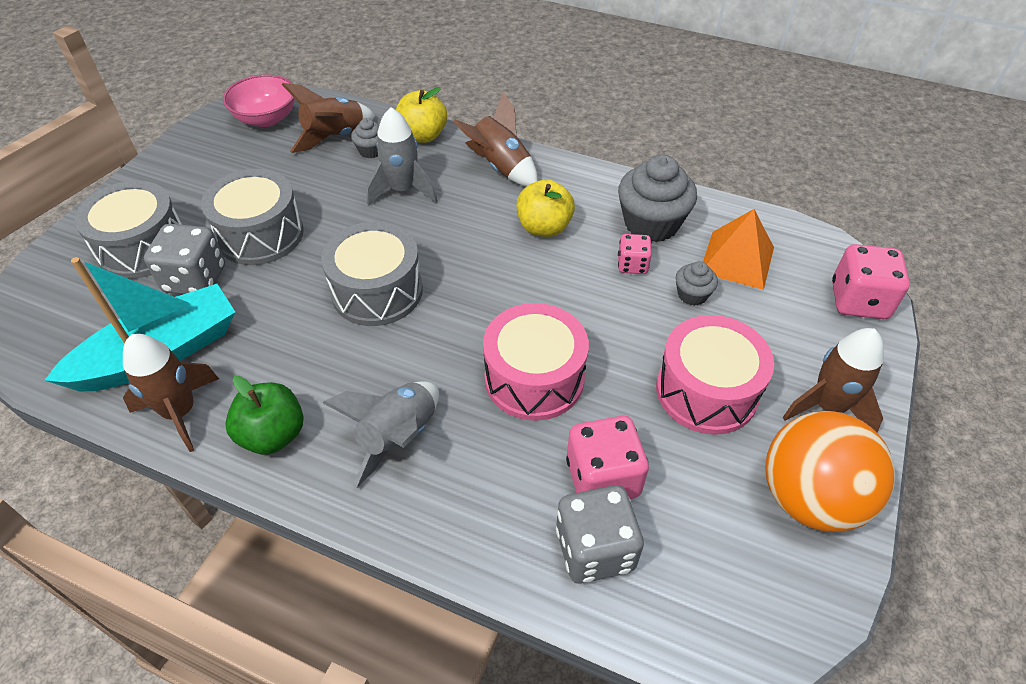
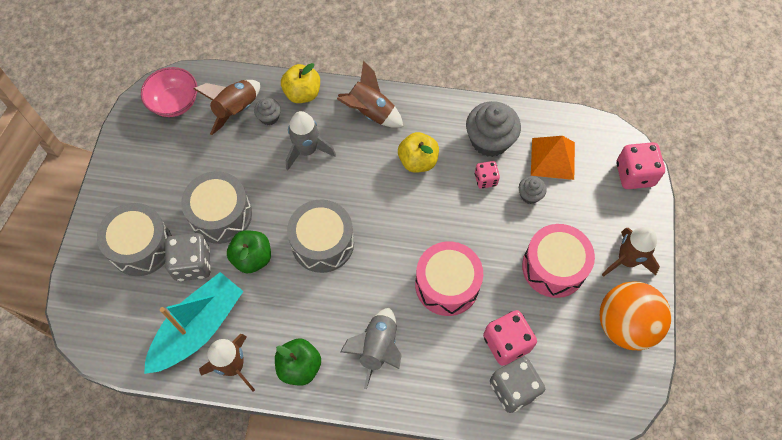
camera: 15 degrees left, 15 degrees up
none -> green apple [227,230,271,273]

